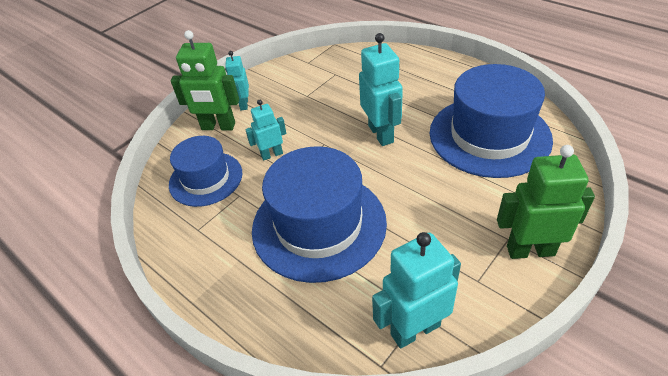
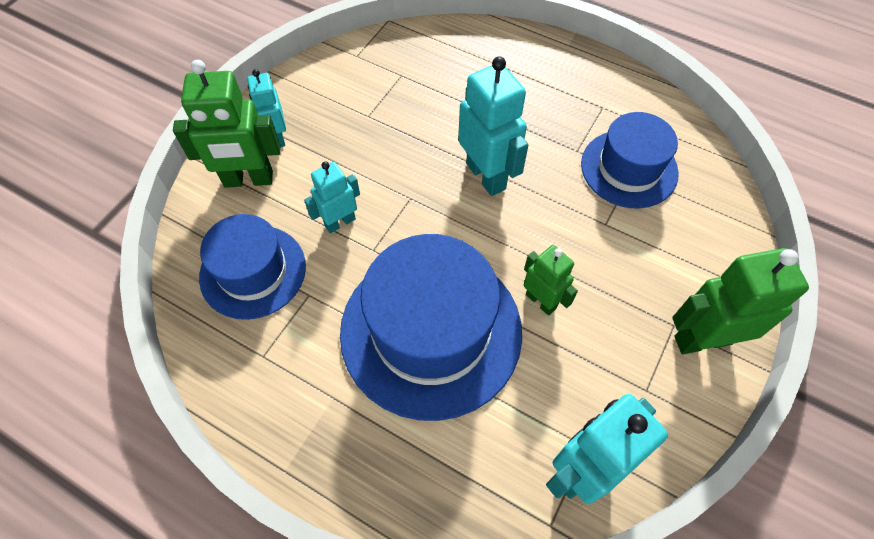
camera: 15 degrees left, 15 degrees up
blue hat [430,64,553,178] -> blue hat [581,112,679,209], size x0.61
none -> green robot [524,245,578,316]

